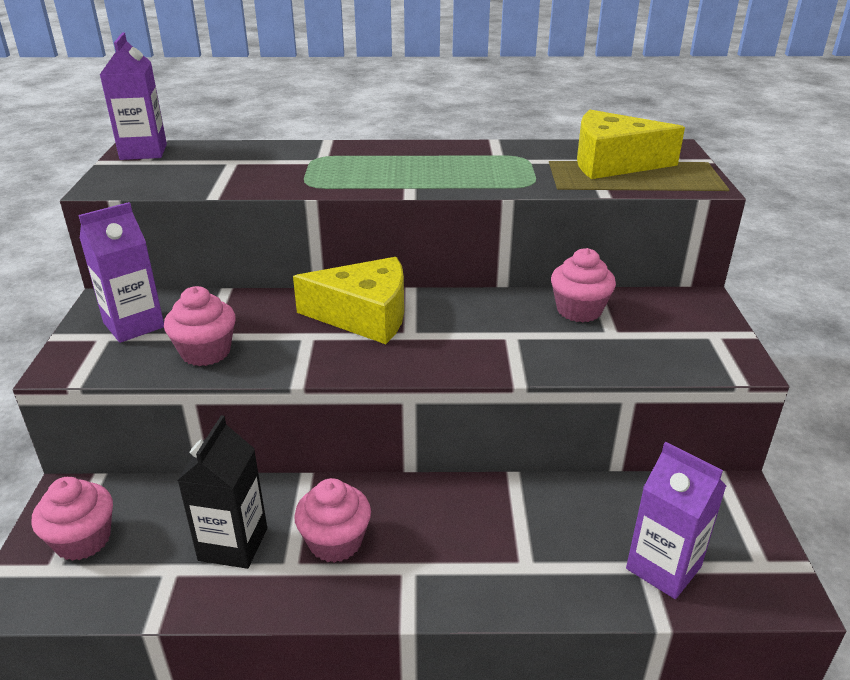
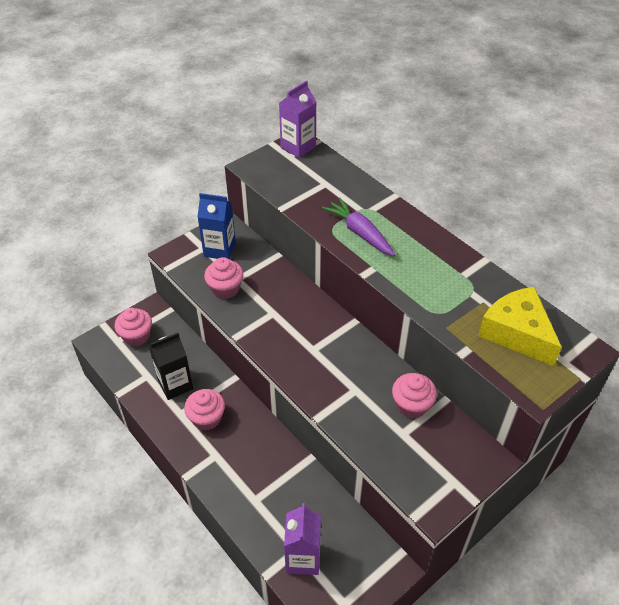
camera: 50 degrees right, 15 degrees up
purple carton [78,202,164,343] -> blue carton [198,193,236,259]
yellow cheese [293,257,404,344] -> none
none -> purple carrot [322,198,395,256]

